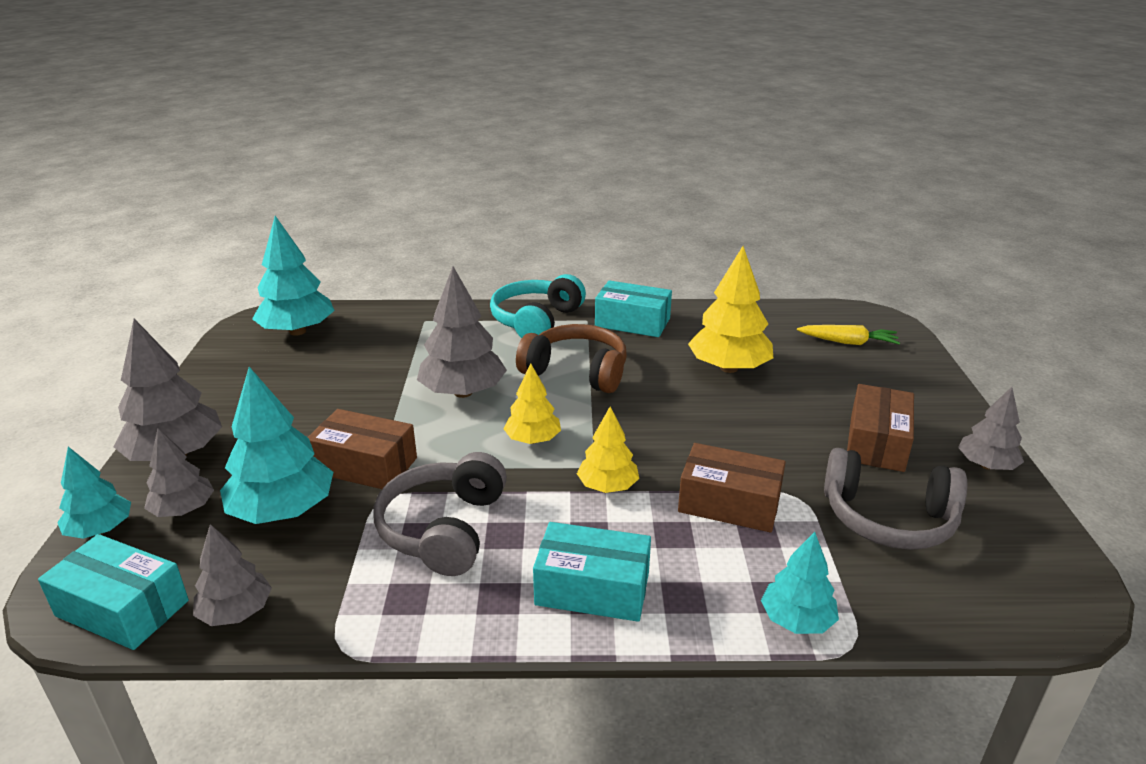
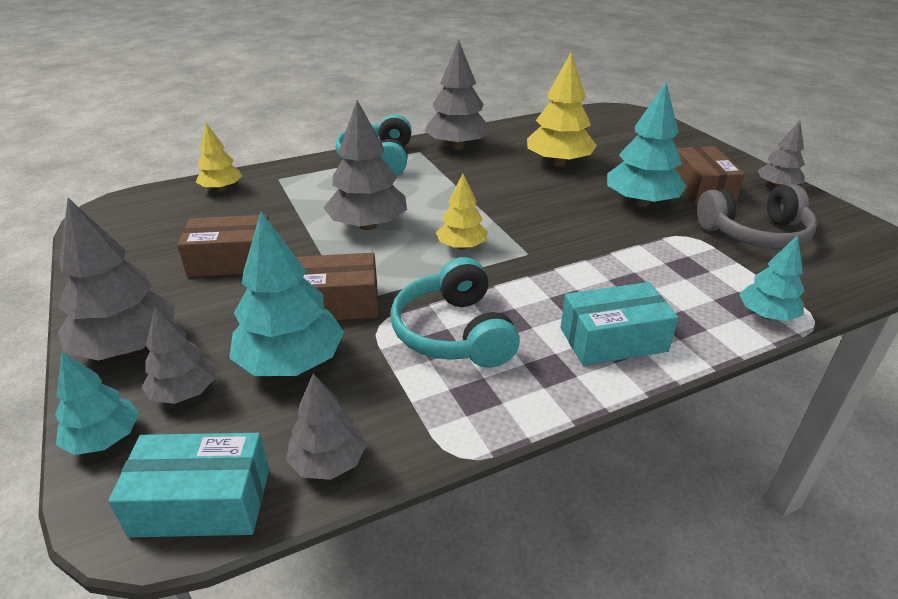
camera: 25 degrees left, 5 degrees up
turquoise tree [252,216,335,336] -> turquoise tree moved to [607,82,687,207]
grey headphones [373,452,507,576] -> turquoise headphones [391,257,520,368]
brown headphones [516,324,627,393] -> none
yellow tree [577,407,639,493] -> yellow tree moved to [196,123,242,191]
turquoise box [595,280,672,337] -> grey tree [425,39,491,149]
brown box [678,443,786,532] -> brown box moved to [177,215,269,277]
yellow carrot [797,325,900,345] -> none

